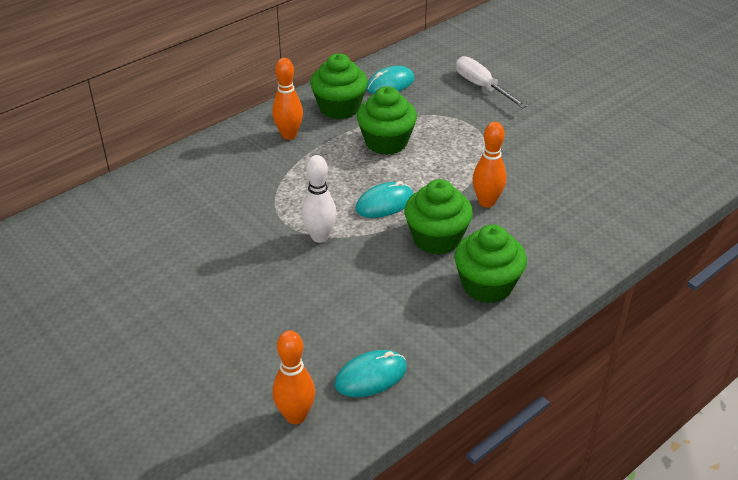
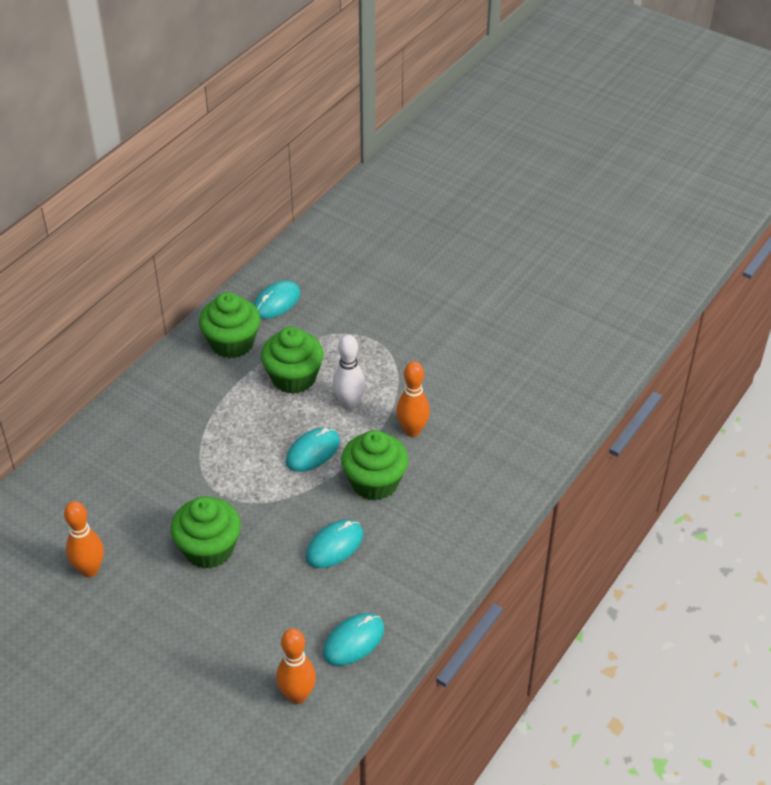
camera: 15 degrees left, 5 degrees up
orange bowling pin [272,58,303,140] -> orange bowling pin moved to [64,501,104,577]
white bowling pin [302,155,337,243] -> white bowling pin moved to [333,335,366,410]
green cupcake [454,224,527,303] -> green cupcake moved to [171,497,241,569]
white screwdriver [456,56,527,108] -> none
none -> turquoise mouse [306,520,364,568]

